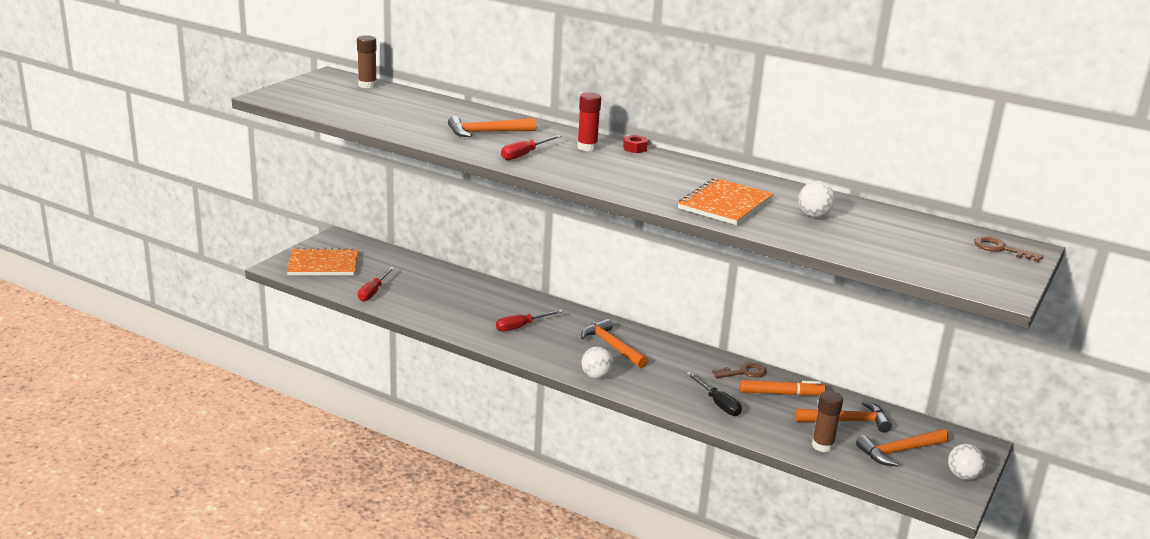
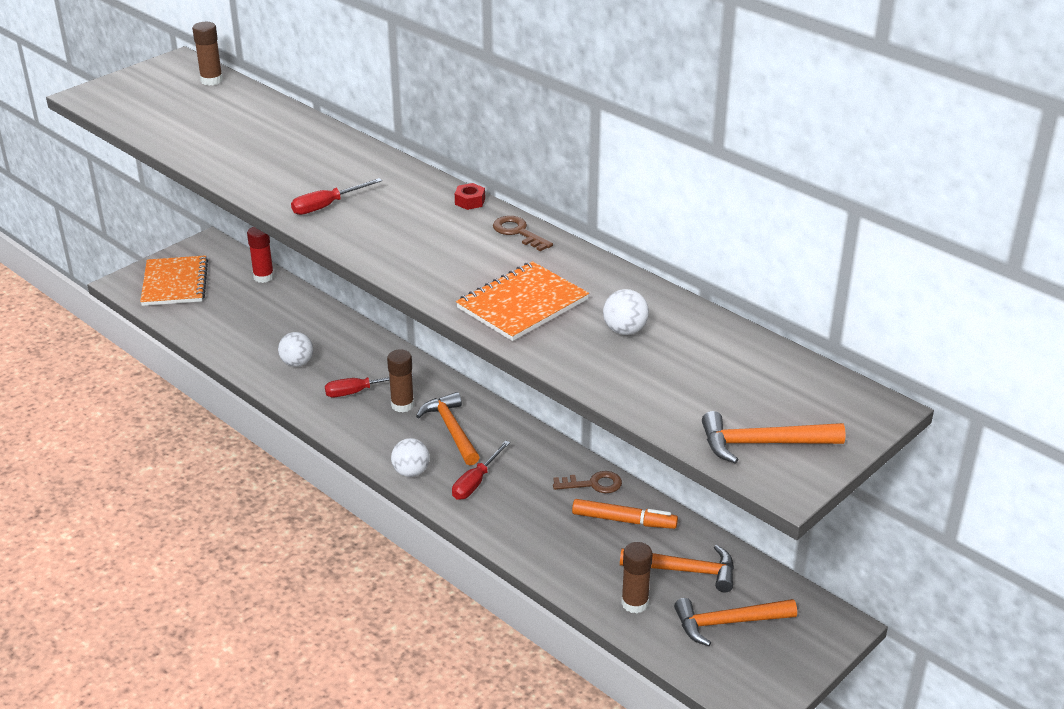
camera: 15 degrees right, 10 degrees up
orange notebook [287,247,358,275] -> orange notebook turned 75 degrees clockwise [140,255,208,306]
red screwdriver [358,267,395,301] -> red screwdriver moved to [452,441,510,500]
orange hammer [448,116,537,137] -> orange hammer moved to [702,411,846,464]
red glue stick [577,92,601,151] -> red glue stick moved to [247,227,274,283]
black screwdriver [686,372,742,416] -> none
white ball [948,444,986,480] -> white ball moved to [278,332,313,367]
brown key [974,236,1044,262] -> brown key moved to [493,216,553,251]
none -> brown glue stick [387,350,414,412]

